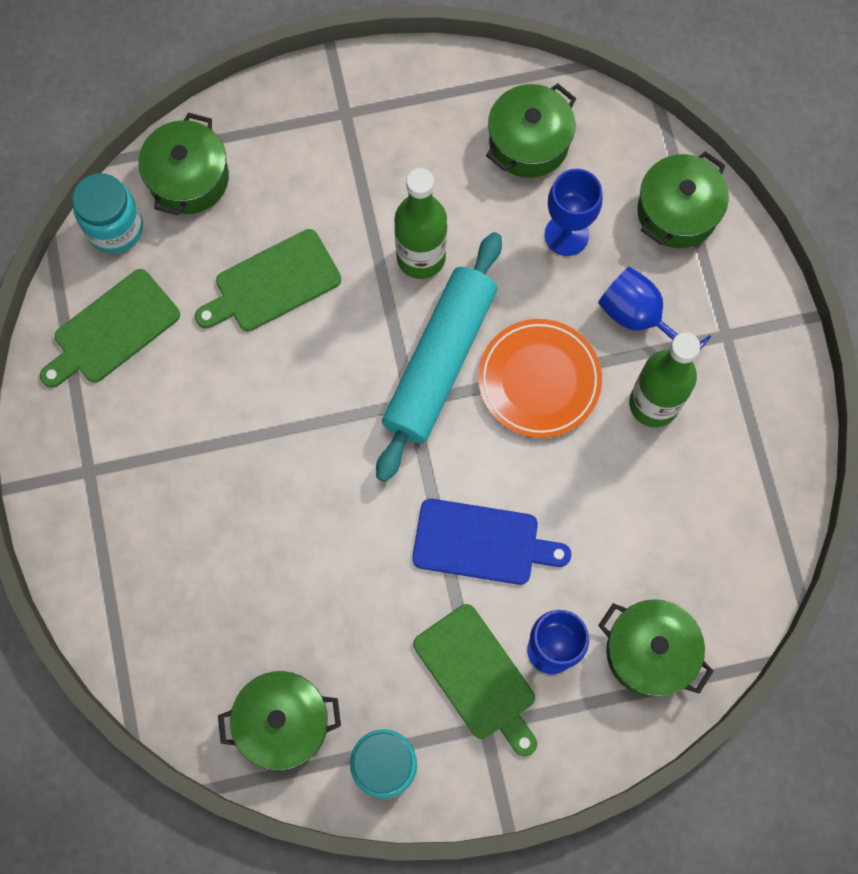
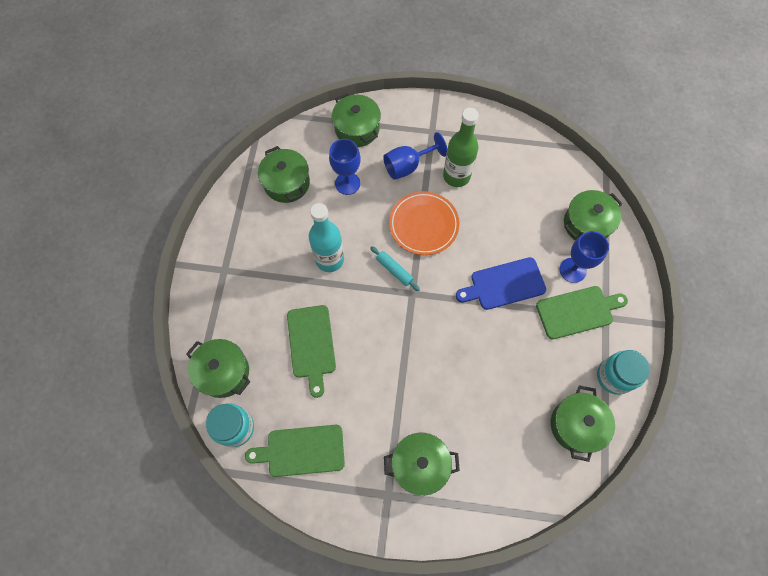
camera: 70 degrees left, 5 degrees down
green cutting board [40,269,180,388] -> green cutting board turned 105 degrees clockwise [245,425,345,477]
turquoise rolling pin [376,232,502,482] -> turquoise rolling pin [370,246,420,291], size x0.41
green bottle [395,168,447,279] -> turquoise bottle [309,203,344,272]
blue cutting board [412,499,571,585] -> blue cutting board turned 135 degrees counterclockwise [456,257,546,310]
none -> green pot [384,433,460,496]

